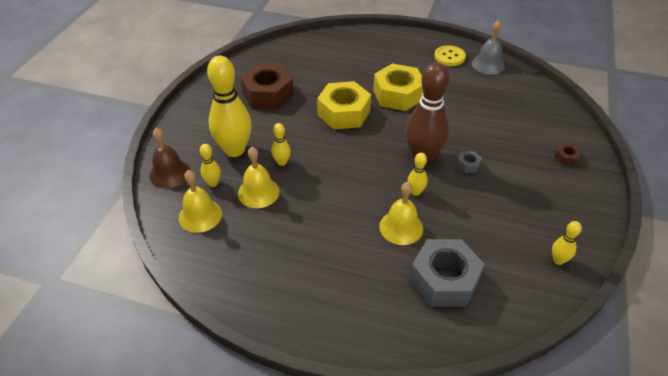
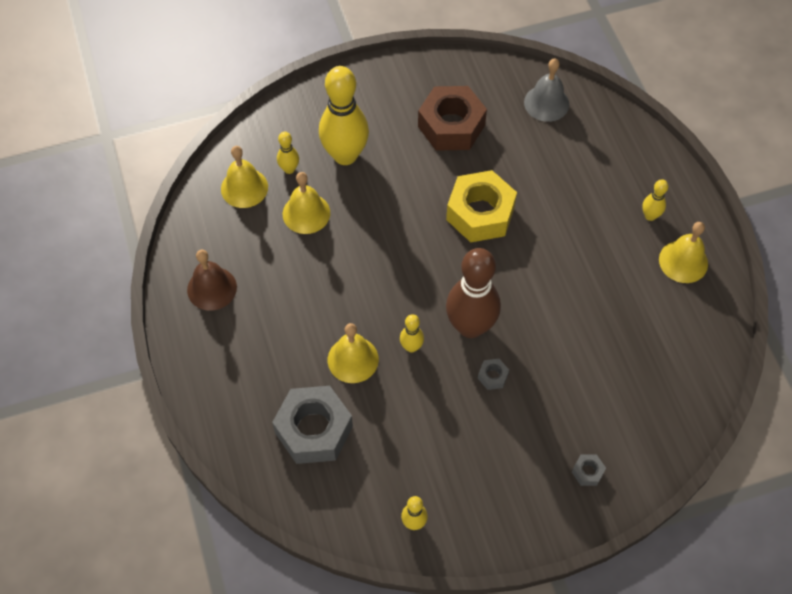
camera: 55 degrees right, 15 degrees up
brown bell [149,128,190,188] -> brown bell moved to [187,250,237,311]
yellow bowling pin [272,123,291,166] -> yellow bowling pin moved to [642,179,668,221]
yellow nut [373,63,423,111] -> none
yellow button [434,45,466,66] -> yellow bell [659,222,708,283]
grey bell [472,20,505,75] -> grey bell moved to [524,58,569,122]
brown nut [555,144,581,165] -> grey nut [572,454,606,486]

